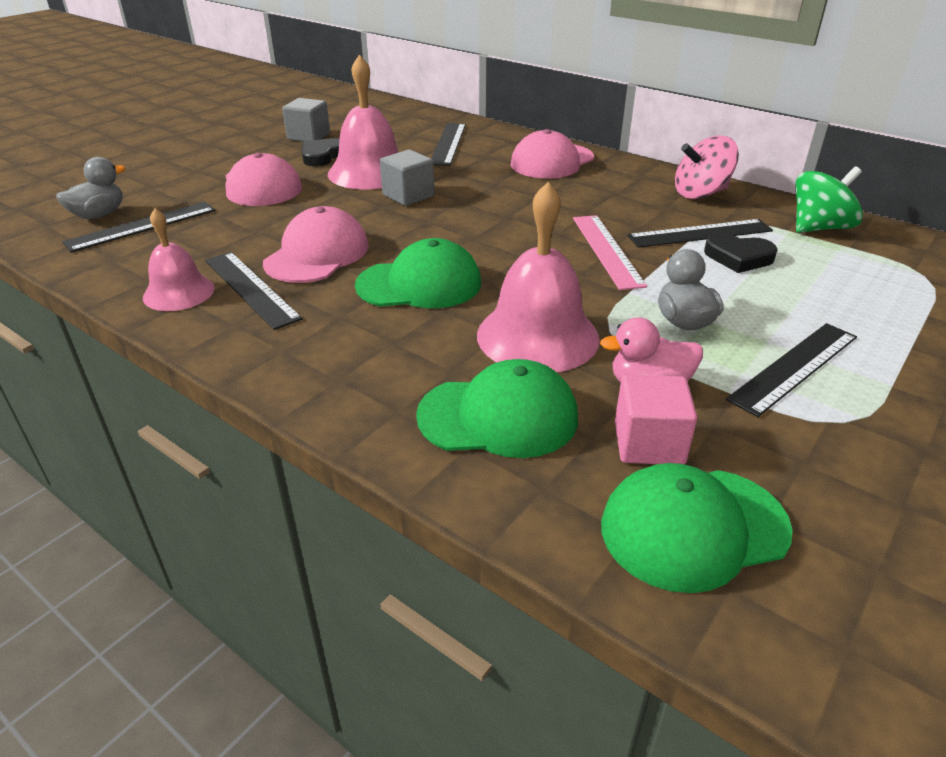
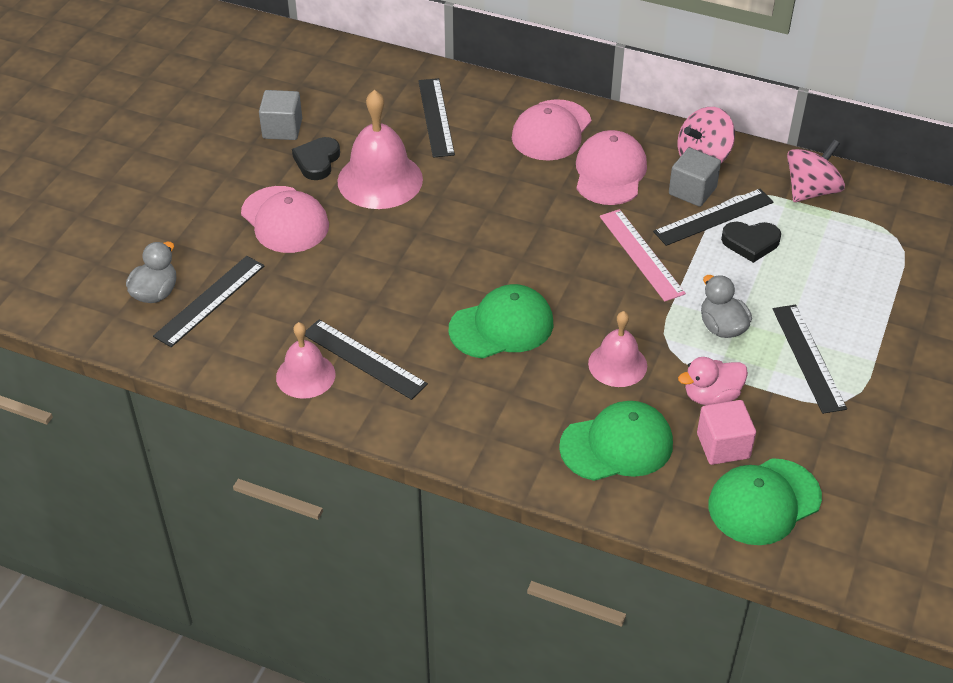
camera: 15 degrees left, 10 degrees up
pink cap [263,206,369,283] -> pink cap moved to [576,130,647,205]
grey cube [380,150,434,206] -> grey cube moved to [669,148,721,207]
pink bell [477,182,600,372] -> pink bell [588,311,647,387], size x0.61
black ruler [726,323,857,417] -> black ruler turned 45 degrees counterclockwise [773,305,847,414]
green spinning top [796,166,863,233] -> pink spinning top [787,139,845,202]

